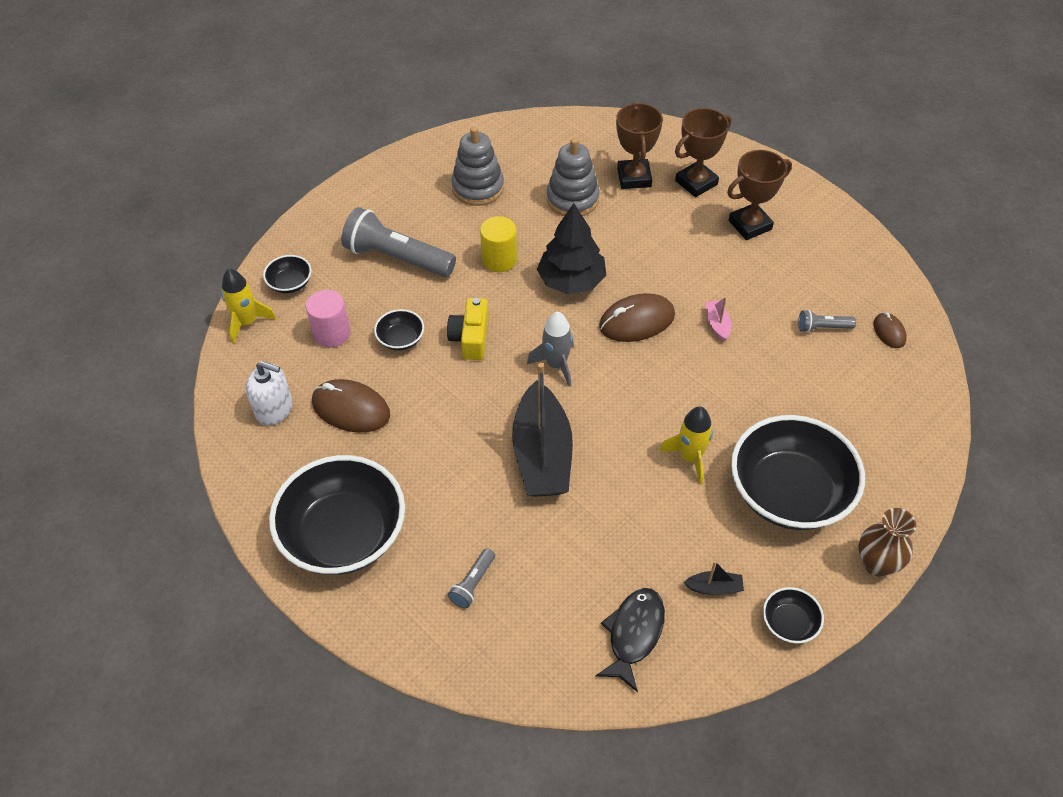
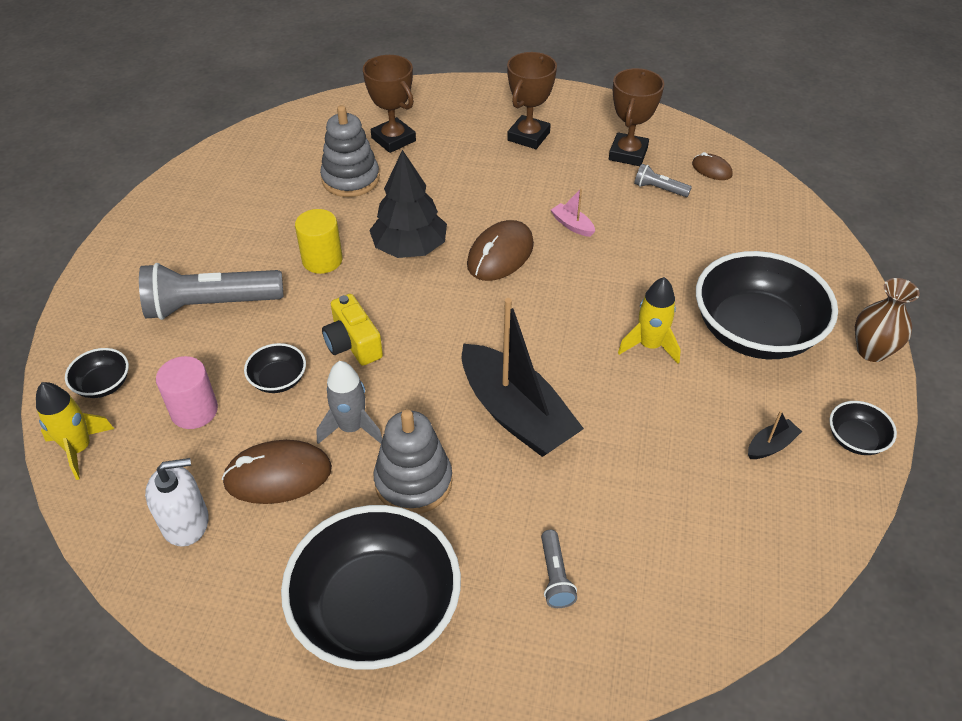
camera: 35 degrees left, 5 degrees down
grey stacking toy [451,127,504,206] -> grey stacking toy moved to [374,409,453,514]
grey rocket [527,312,574,387] -> grey rocket moved to [317,361,382,444]
black fish [595,588,665,692] -> none
brown trophy [675,108,731,197] -> brown trophy moved to [609,68,664,166]
grey flashlight [798,310,856,332] -> grey flashlight turned 60 degrees clockwise [634,164,692,197]

